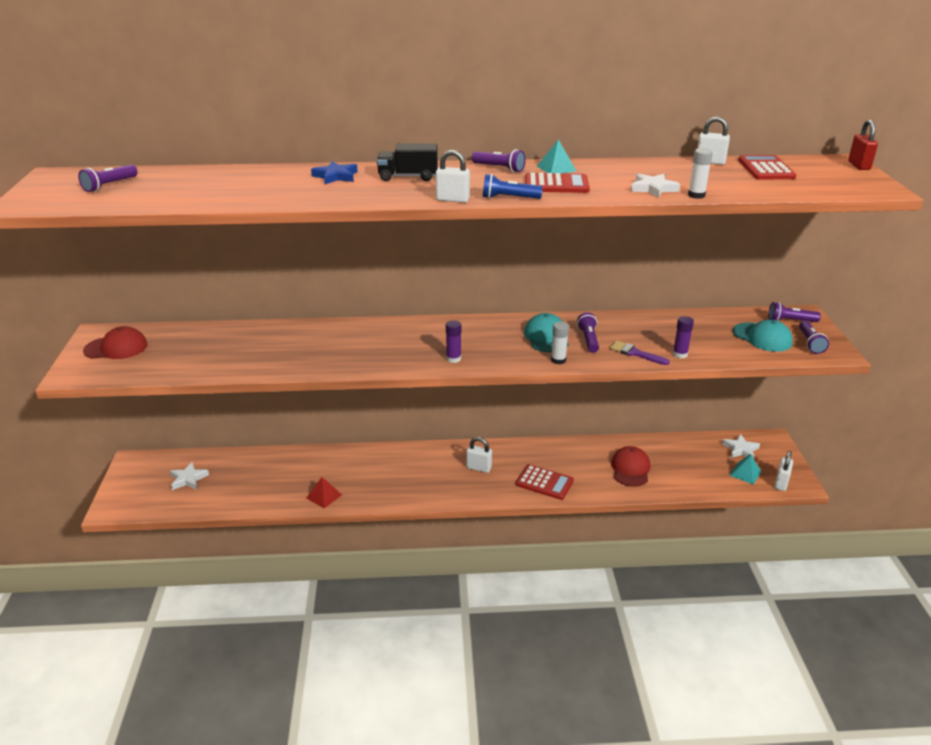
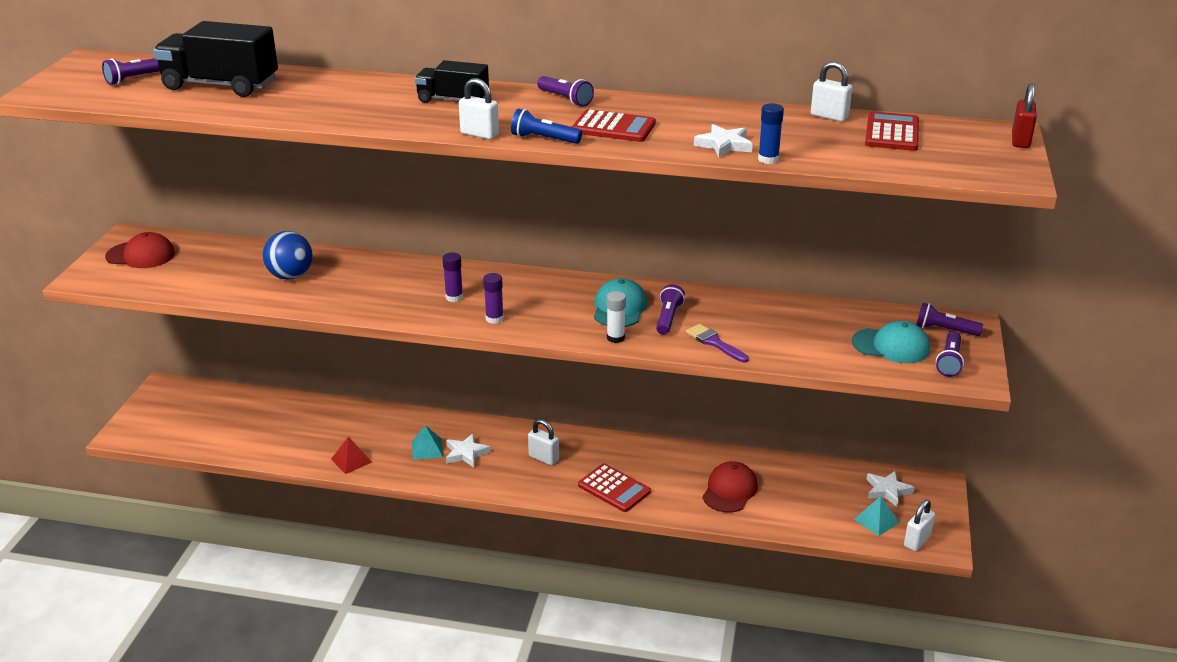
camera: 15 degrees right, 0 degrees up
white star [170,462,209,490] -> white star moved to [446,433,491,467]
blue star [311,161,358,184] -> none
turquoise pyramid [537,140,576,173] -> turquoise pyramid moved to [412,425,443,460]
purple glue stick [673,316,694,358] -> purple glue stick moved to [442,252,463,302]
white glue stick [688,148,713,199] -> blue glue stick [758,103,784,164]
turquoise cap [733,320,793,352] -> turquoise cap turned 45 degrees counterclockwise [852,321,930,363]
none -> black truck [153,21,278,97]
none -> blue ball [263,231,313,280]

